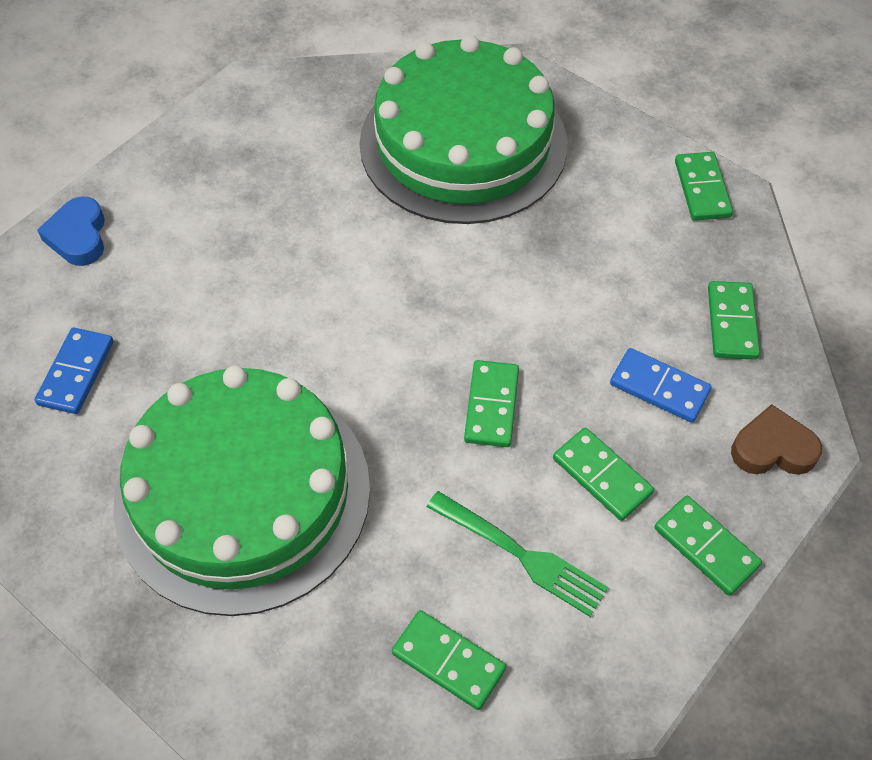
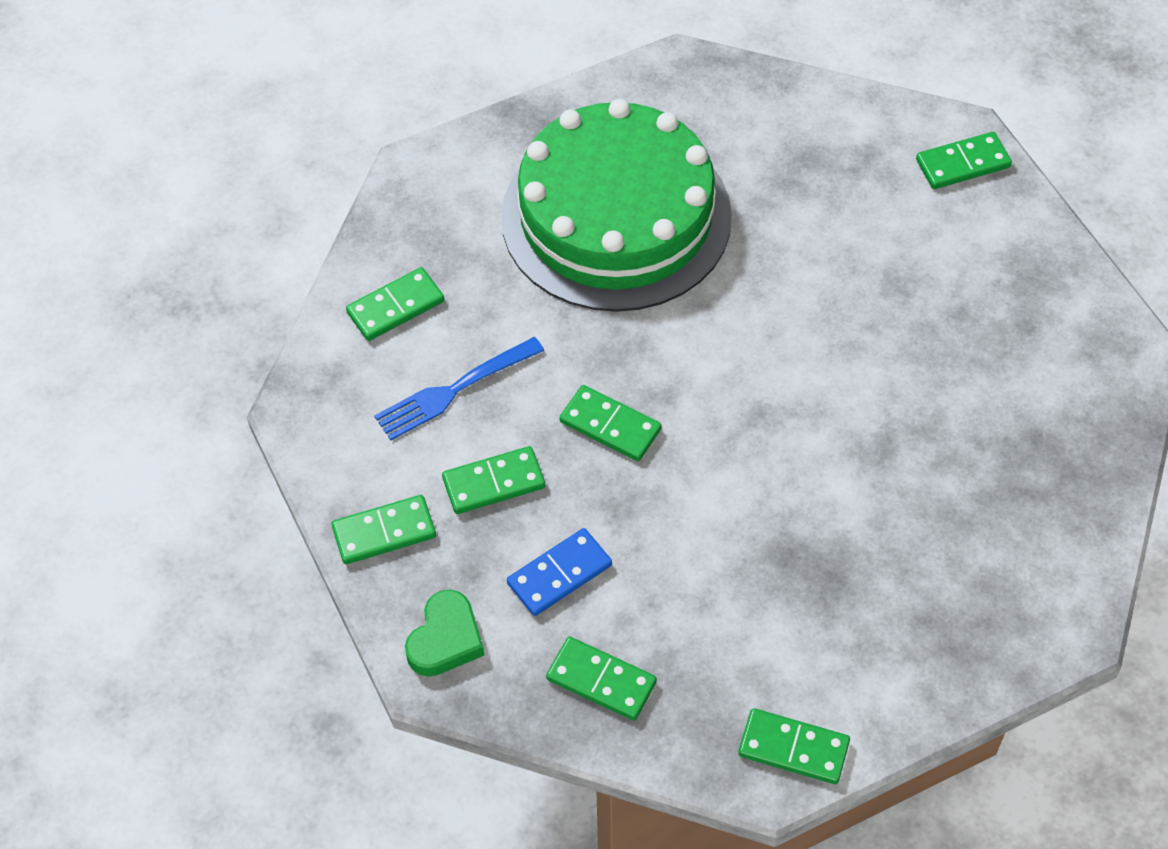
camera: 115 degrees right, 0 degrees up
blue domino [35,328,114,414] -> none
blue heart [37,197,105,266] -> green domino [916,132,1012,189]
green cake [359,35,567,224] -> none
green fork [427,491,609,617] -> blue fork [374,337,544,440]
brown heart [731,404,822,475] -> green heart [405,590,484,677]

